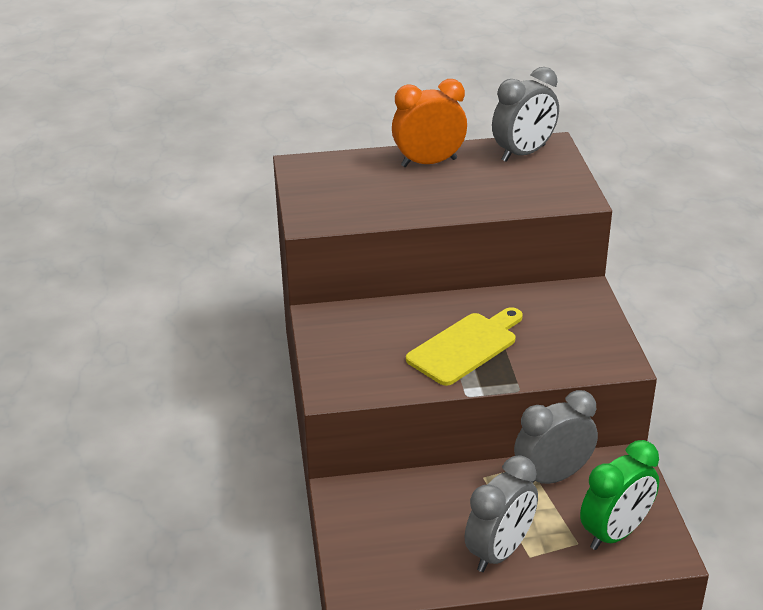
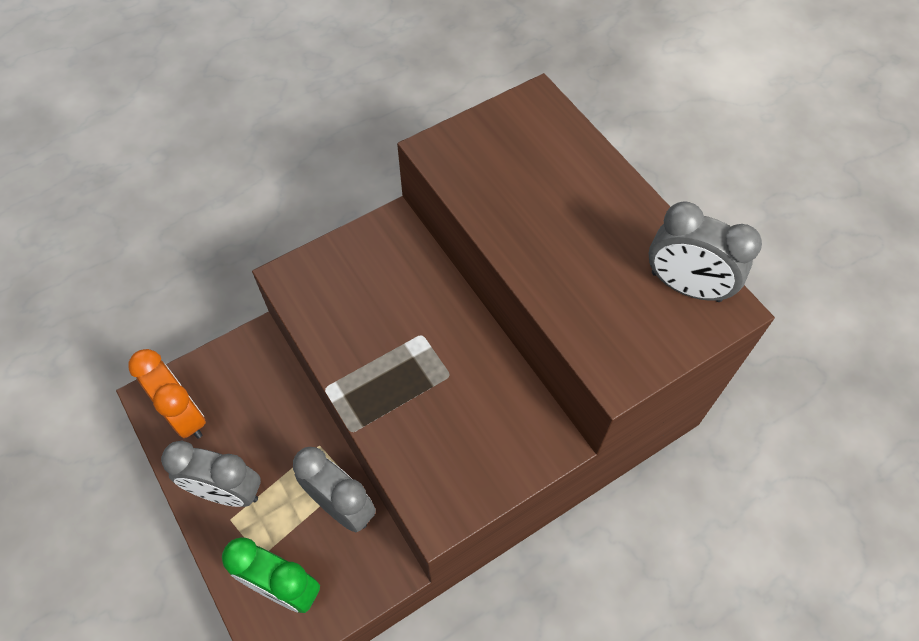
camera: 65 degrees right, 25 degrees up
orange clock [392,79,467,167] -> orange clock moved to [128,349,206,439]
yellow cutting board [406,307,523,386] -> none

